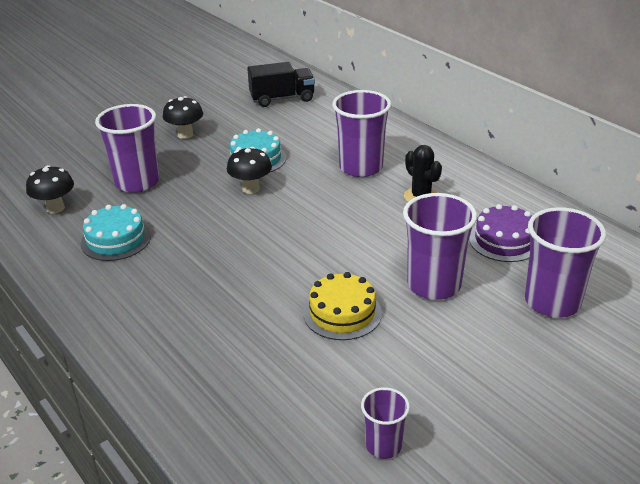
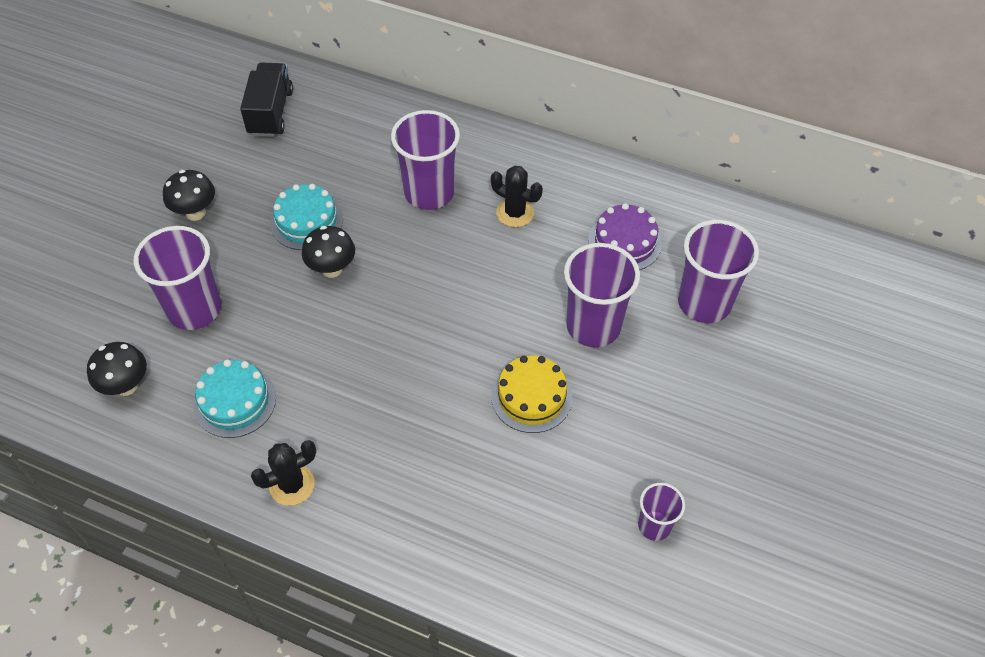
camera: 30 degrees left, 20 degrees up
black truck [247,62,315,107] -> black truck turned 45 degrees counterclockwise [240,62,293,137]
none -> black cactus [251,440,316,506]

